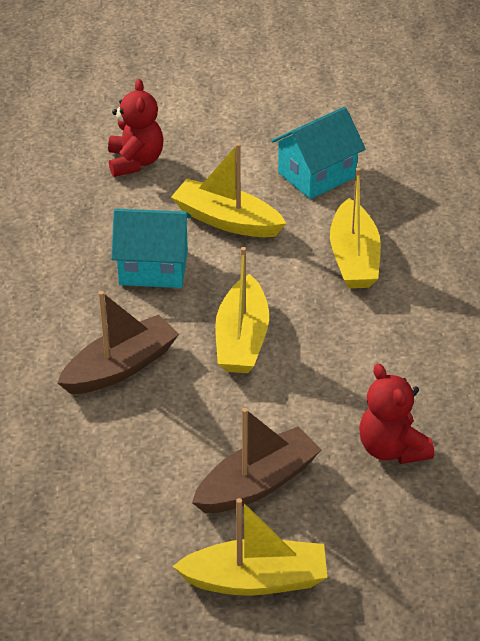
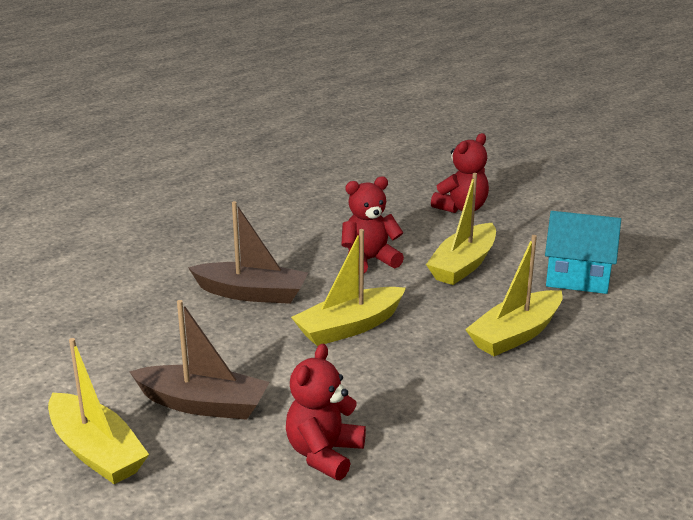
camera: 50 degrees right, 15 degrees down
turquoise house [111,208,191,288] -> red teddy bear [341,176,404,273]
yellow boat [171,143,286,237] -> yellow boat turned 135 degrees counterclockwise [426,173,496,285]

